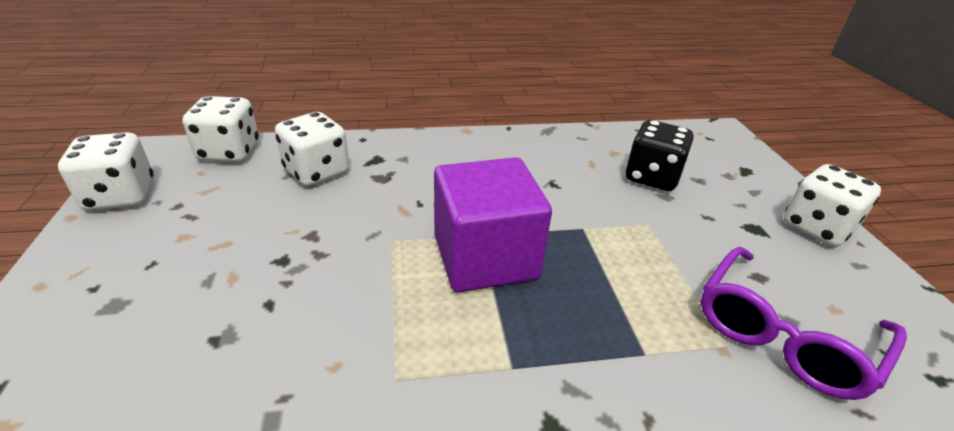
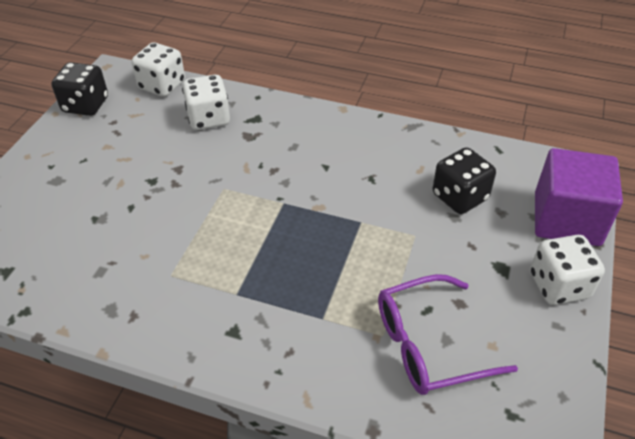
camera: 30 degrees right, 10 degrees up
white dice [58,132,154,211] -> black dice [51,62,108,116]
purple cube [434,157,552,292] -> purple cube moved to [535,148,623,246]

